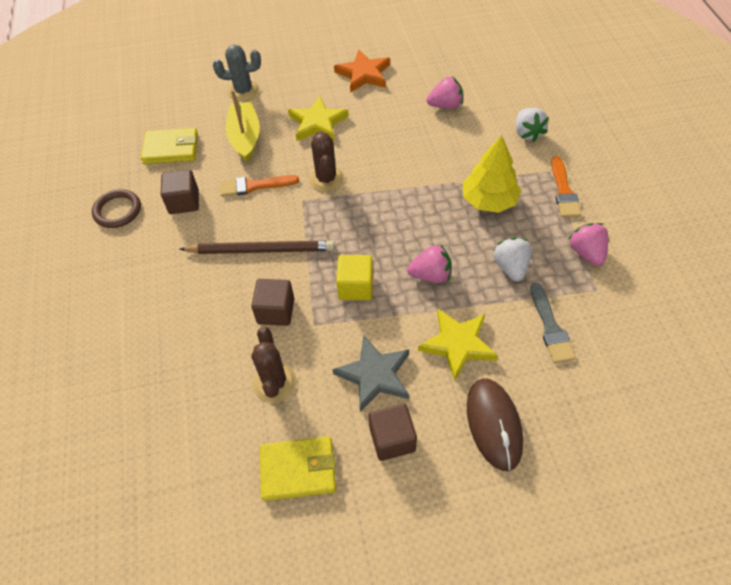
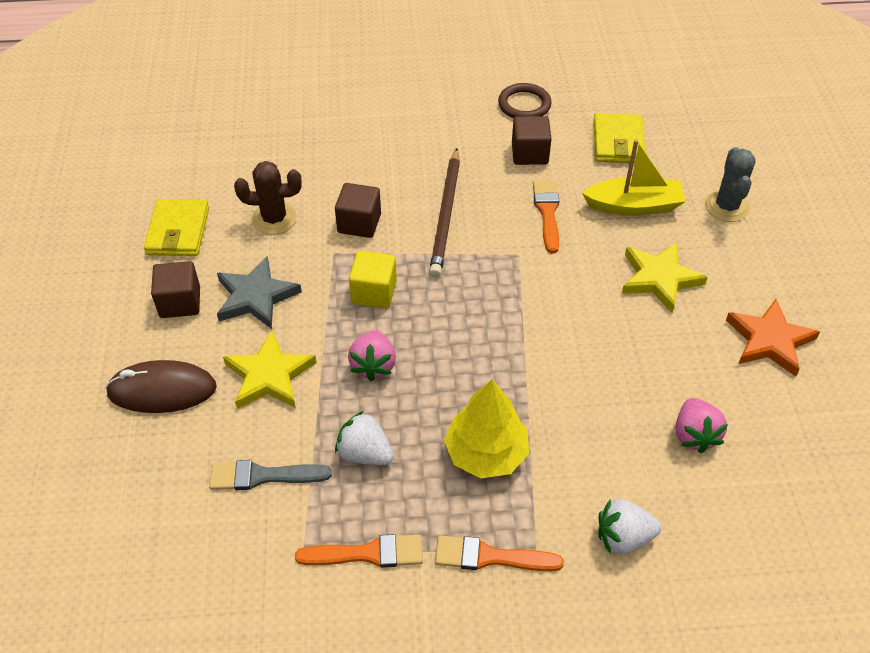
camera: 95 degrees right, 5 degrees down
brown cactus [309,131,344,192] -> none
white strawberry [494,237,532,282] -> white strawberry turned 150 degrees counterclockwise [335,411,394,465]
pink strawberry [569,223,608,266] -> orange brush [295,534,423,568]

